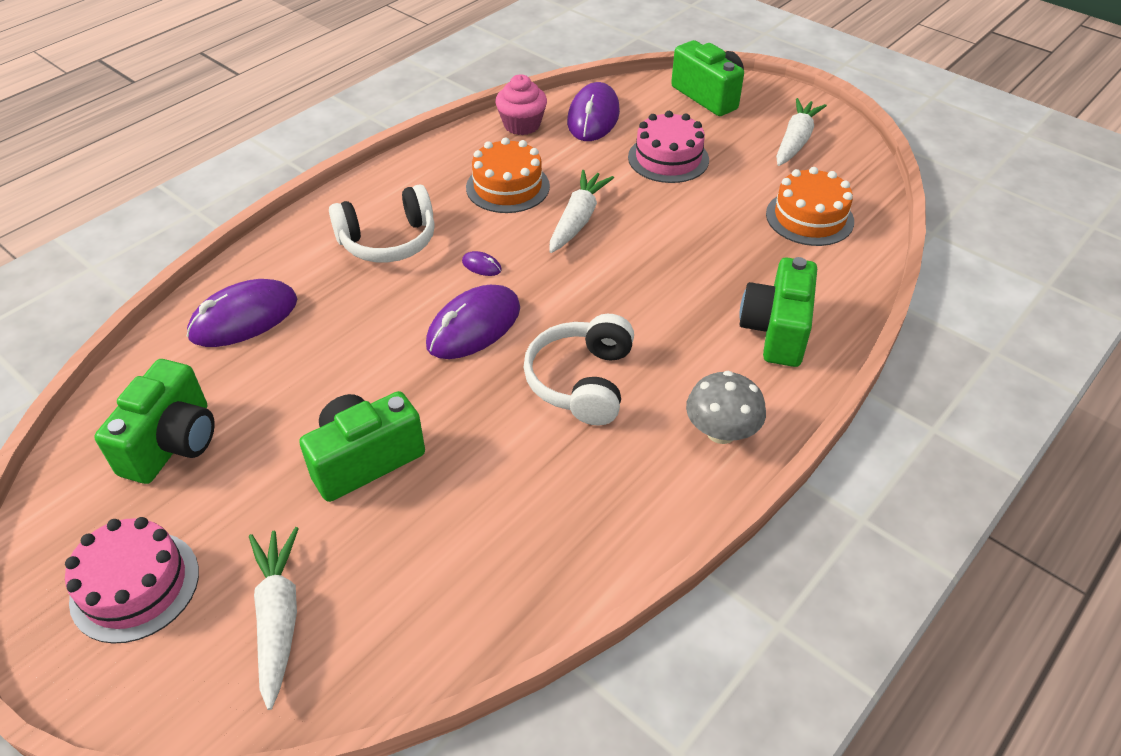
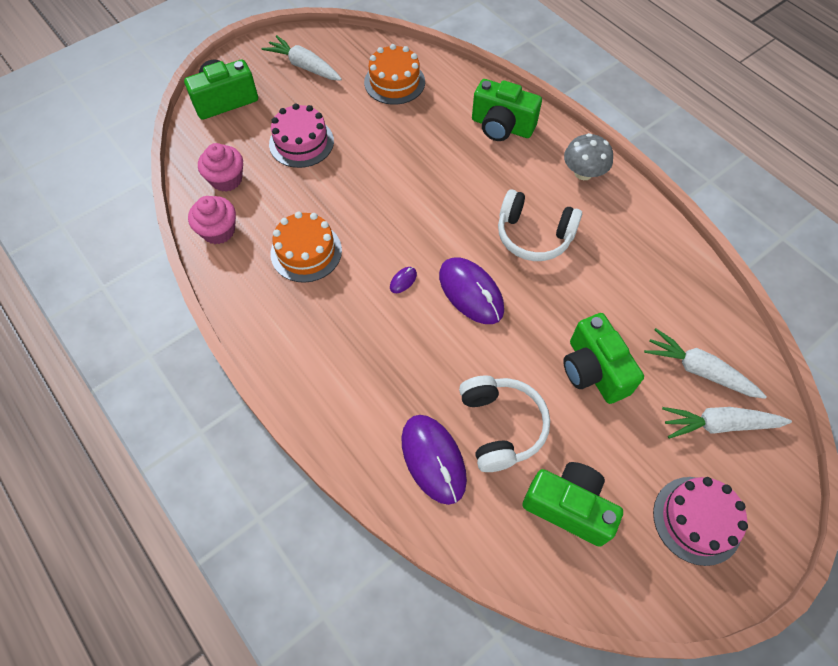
camera: 80 degrees left, 15 degrees up
white headphones [329,184,435,263] -> white headphones moved to [459,375,550,472]
white carrot [549,170,614,253] -> white carrot moved to [644,328,767,399]
purple mouse [567,82,620,141] -> pink cupcake [198,143,243,192]

